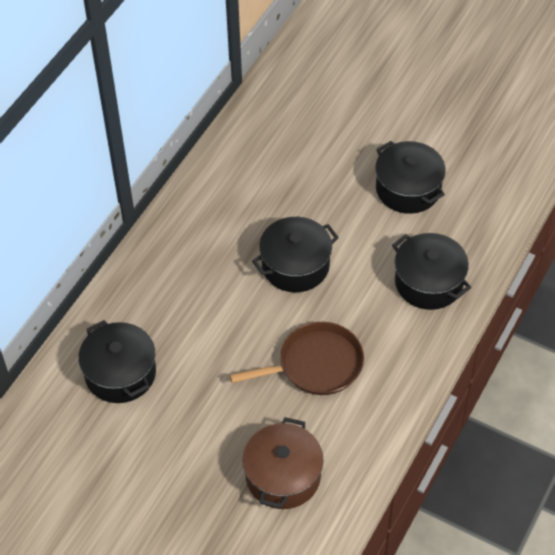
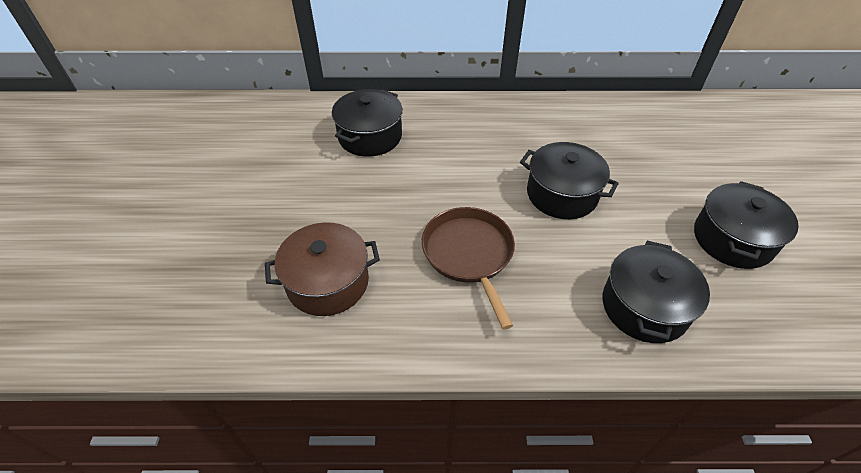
camera: 60 degrees right, 5 degrees down
brown pan [230,322,364,395] -> brown pan turned 150 degrees counterclockwise [422,207,515,330]

